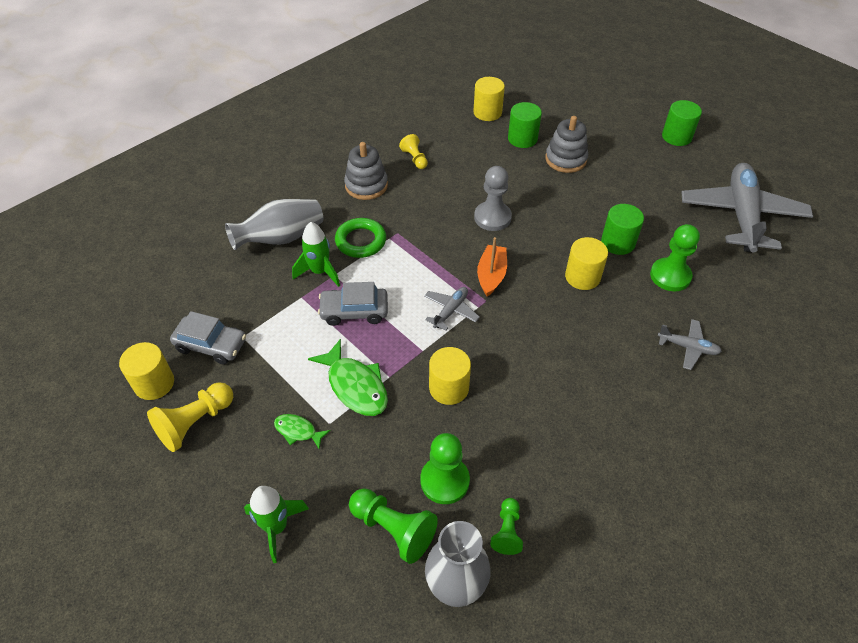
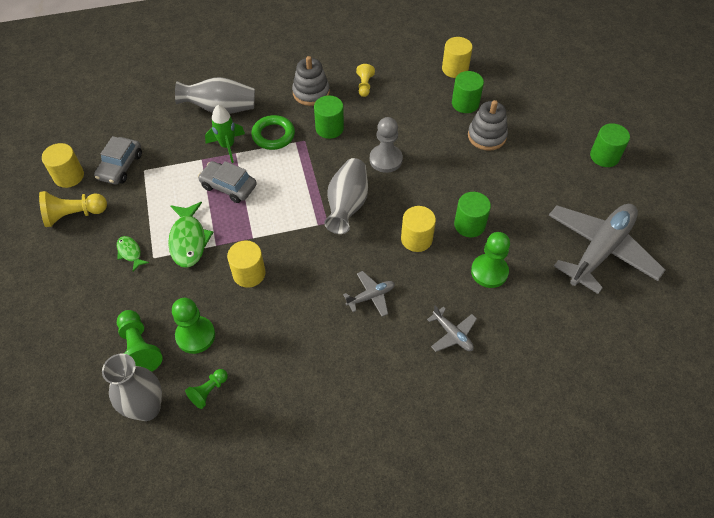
camera: 30 degrees right, 5 degrees up
grey car [170,311,246,365] -> grey car turned 60 degrees clockwise [94,136,142,185]
green rocket [244,486,309,563] -> none
grey plane [424,287,480,331] -> grey plane moved to [343,271,395,317]
orange boat [477,237,507,297] -> grey vase [324,158,368,234]
none -> green cylinder [314,96,344,139]

